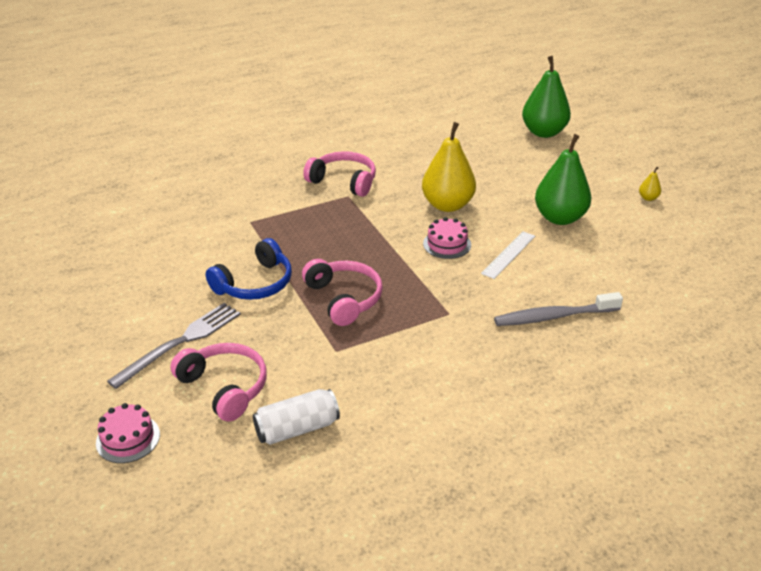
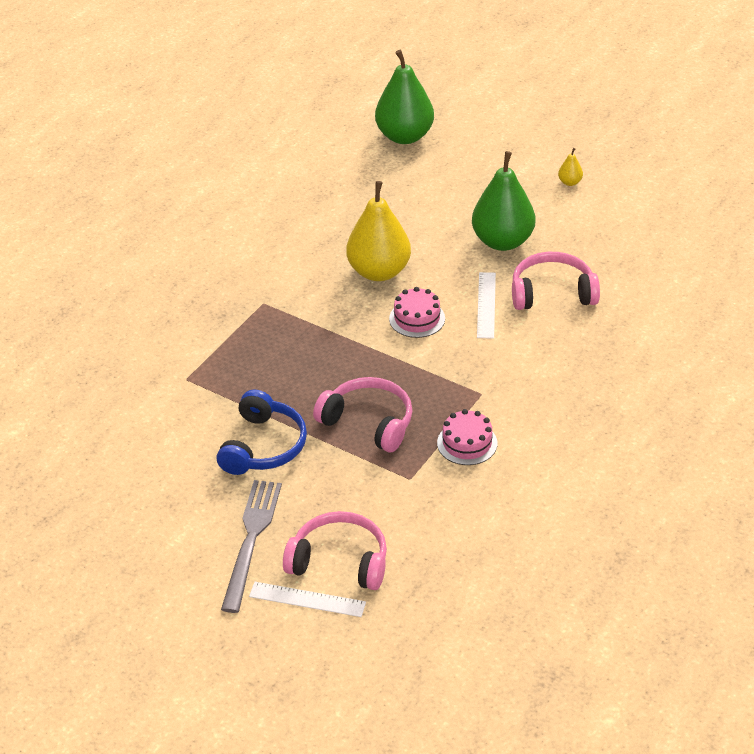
camera: 30 degrees left, 5 degrees up
pink cake [96,403,160,463] -> pink cake moved to [437,409,497,465]
white can [253,389,340,445] -> none
pink headphones [303,151,376,197] -> pink headphones moved to [512,252,600,310]
grey toothbrush [494,292,623,326] -> none
none -> white ruler [249,582,366,617]

